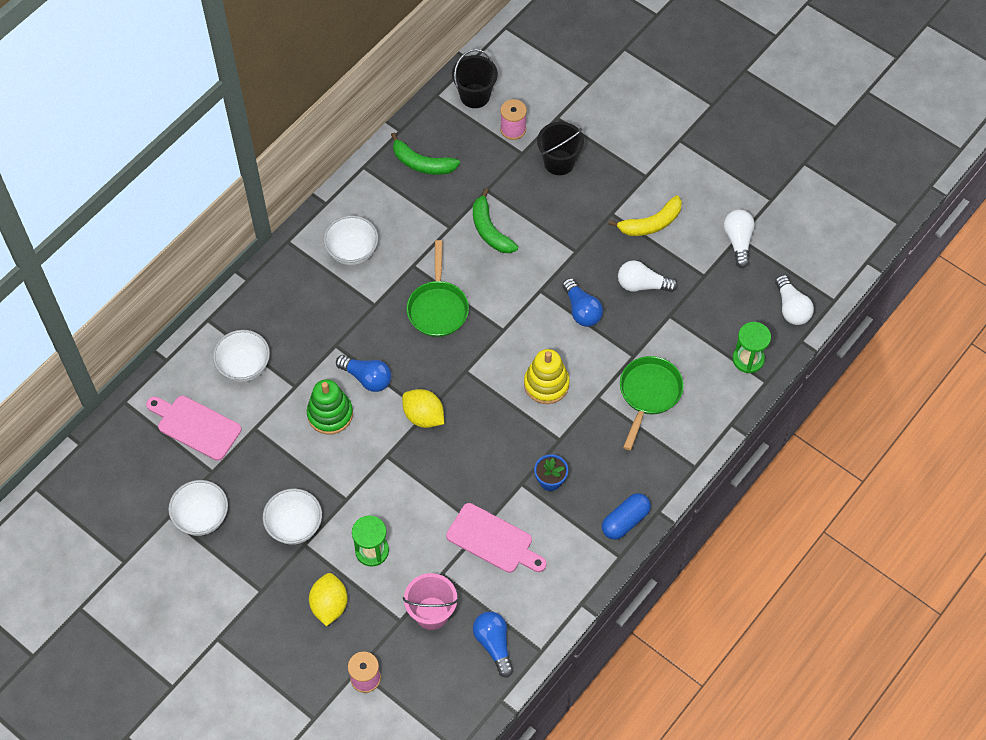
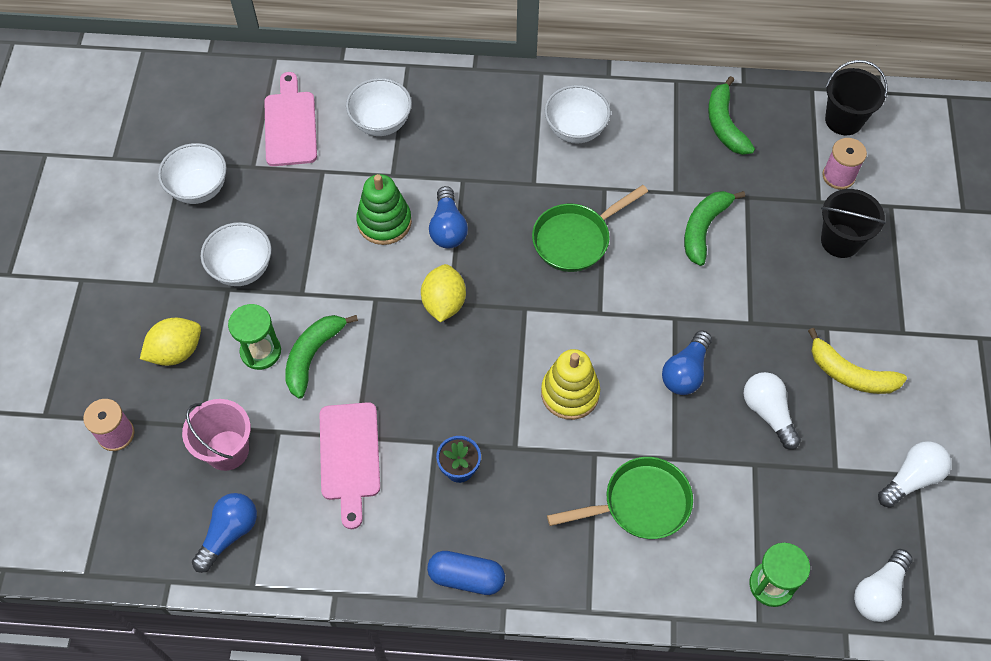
camera: 55 degrees right, 0 degrees up
none -> green banana [285,315,358,399]

